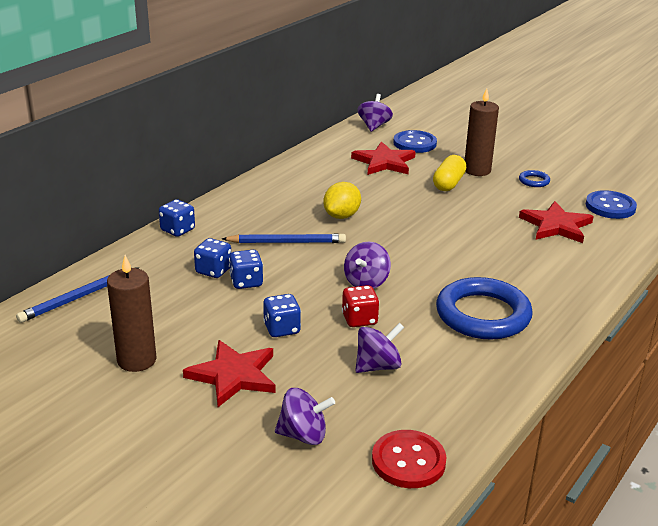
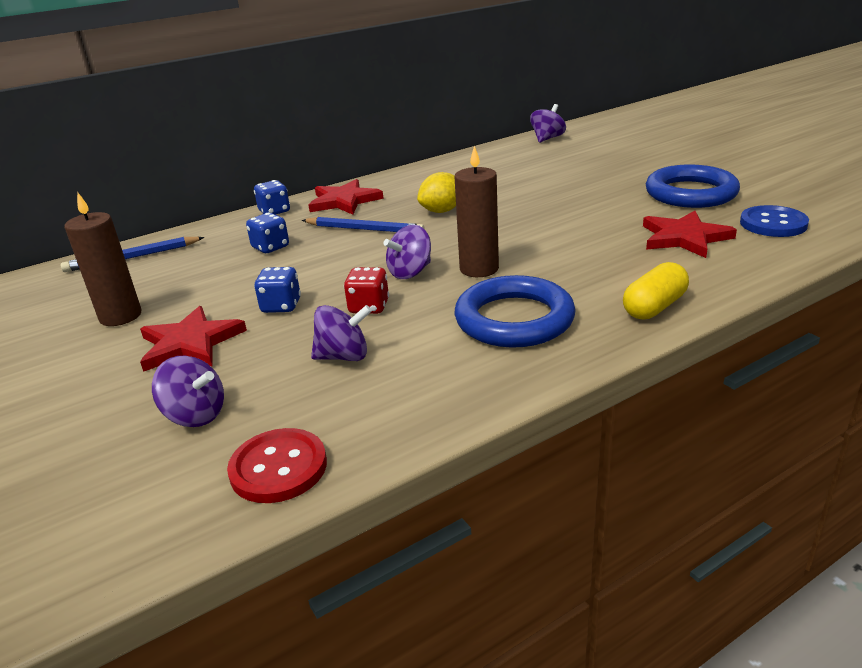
camera: 25 degrees right, 0 degrees up
blue dice [229,250,263,289] -> none
red star [351,142,416,175] -> red star moved to [308,179,384,215]
blue button [393,130,437,153] -> none
yellow capsule [433,155,466,191] -> yellow capsule moved to [623,262,689,320]
brown candle [465,88,499,176] -> brown candle moved to [454,146,499,277]
blue ring [519,170,550,187] -> blue ring [646,164,740,208], size x2.40

